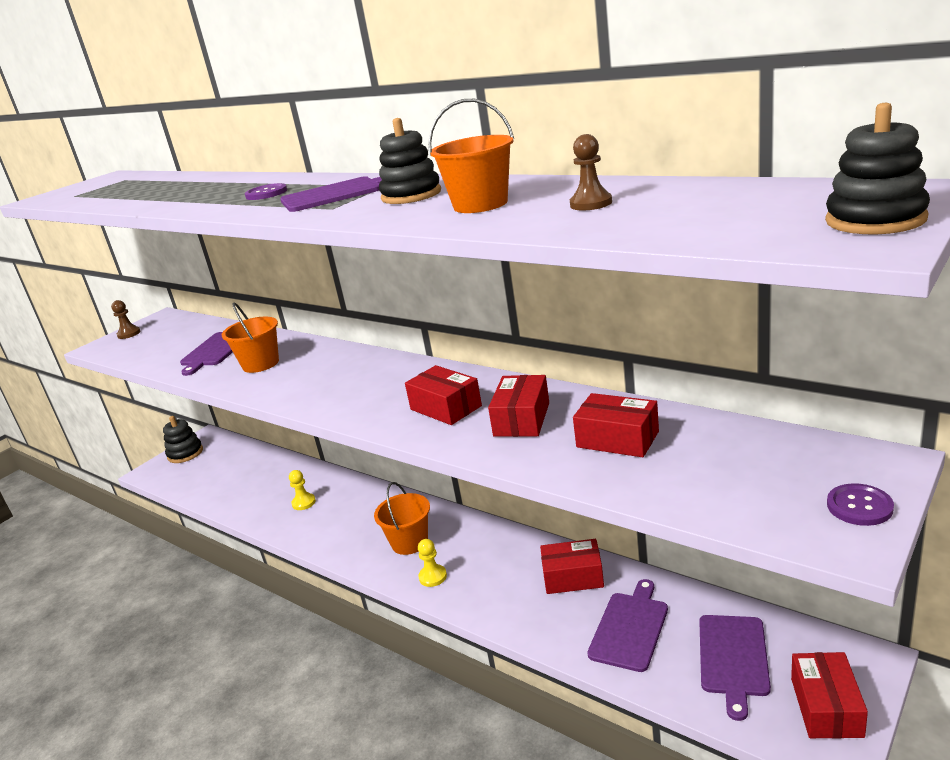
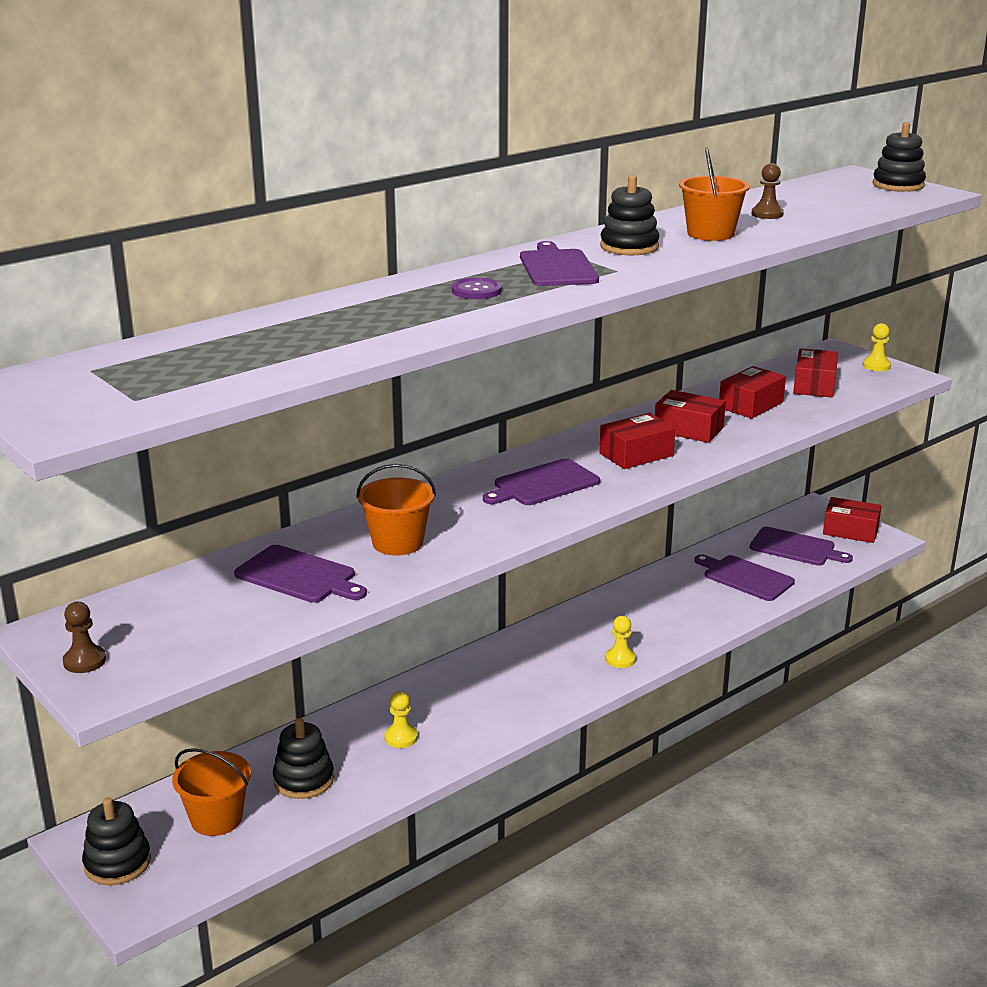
camera: 80 degrees left, 0 degrees up
orange bucket [374,482,430,555] -> orange bucket moved to [172,748,251,836]
red box [540,539,604,594] -> red box moved to [793,348,838,397]
purple button [827,483,894,526] -> yellow pawn [863,323,891,371]
none -> black stacking toy [273,718,334,799]
none -> purple cutting board [483,458,600,505]

